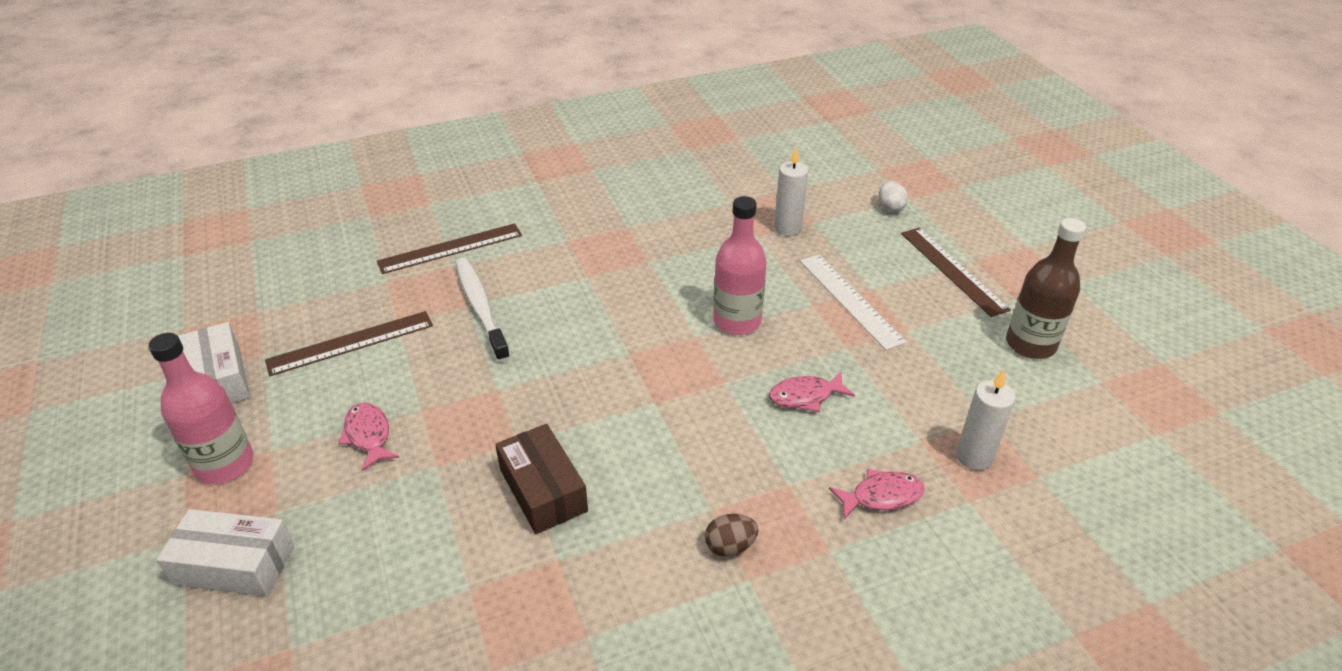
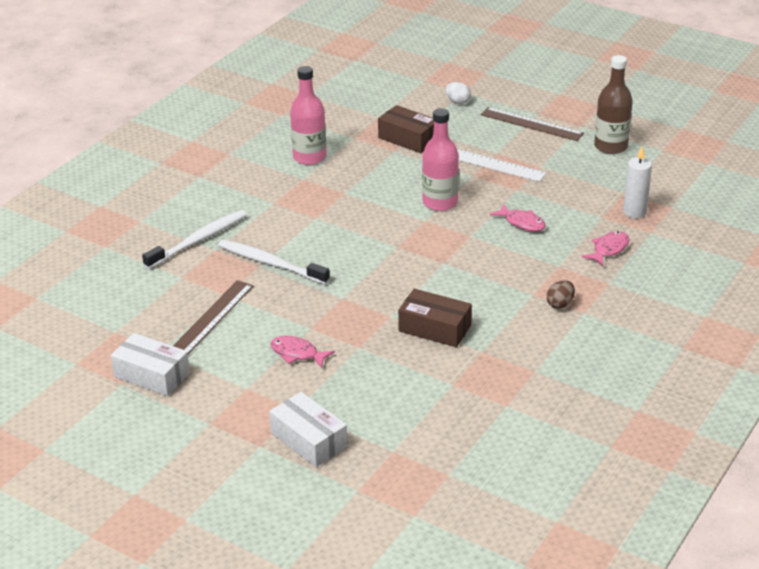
camera: 35 degrees left, 5 degrees down
pink bottle [148,333,253,484] -> pink bottle moved to [290,66,327,165]
white box [156,509,294,596] -> white box turned 75 degrees clockwise [269,392,348,467]
brown ruler [377,223,522,274] -> white toothbrush [142,210,247,269]
pink fish [769,372,855,412] -> pink fish turned 90 degrees counterclockwise [490,204,546,231]
white candle [774,147,808,236] -> brown box [378,105,434,153]

